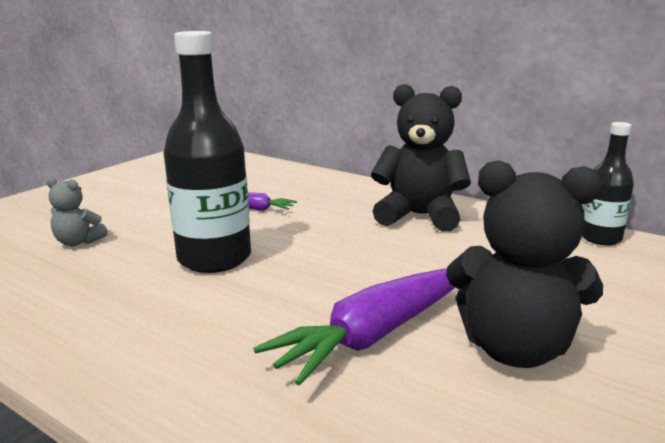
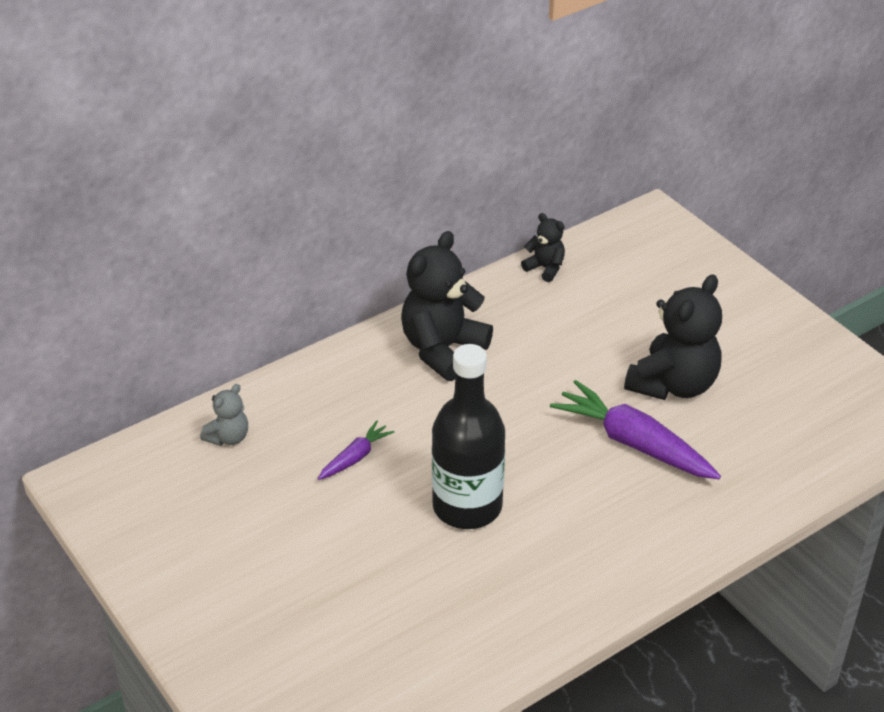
camera: 70 degrees left, 20 degrees up
grey teddy bear [46,177,108,246] -> grey teddy bear moved to [200,384,248,446]
purple carrot [253,268,455,386] -> purple carrot turned 150 degrees clockwise [550,380,721,479]
black bottle [582,122,634,245] -> black teddy bear [521,213,565,282]

